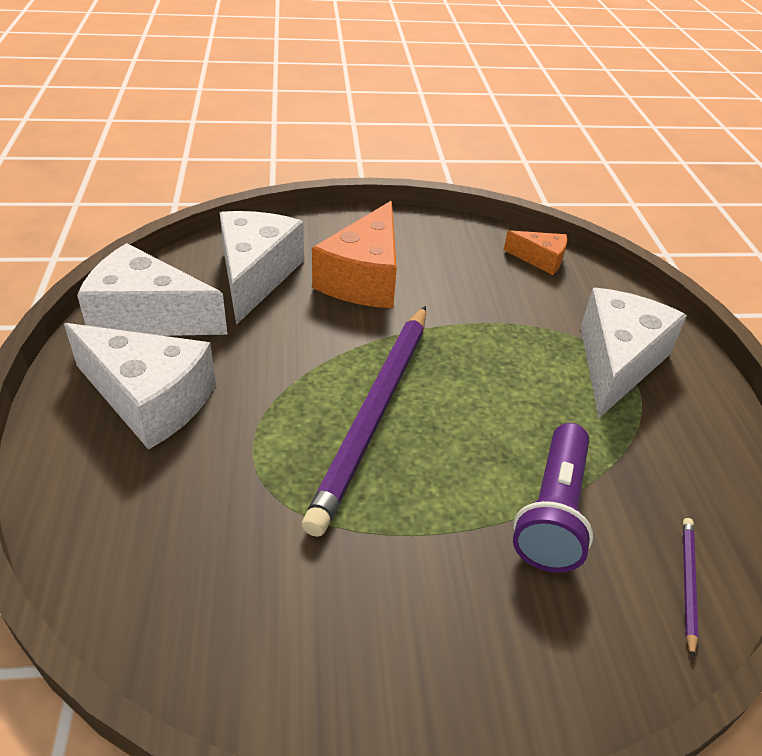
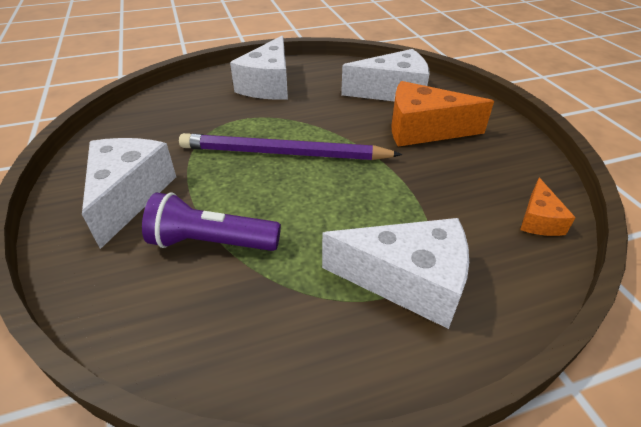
camera: 80 degrees right, 0 degrees up
white cheese [77,243,228,336] -> white cheese moved to [82,138,176,249]
purple pencil [683,518,698,659] -> none

